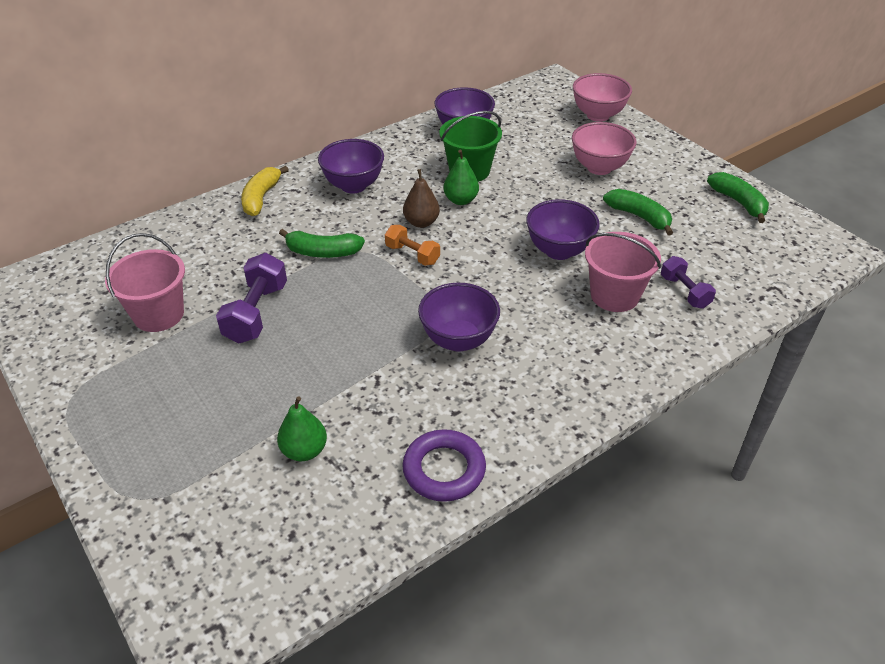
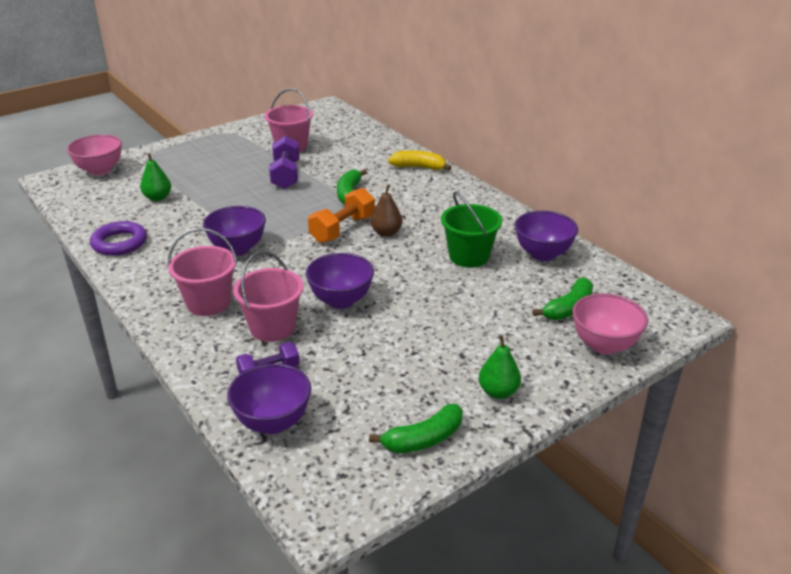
camera: 90 degrees right, 10 degrees down
purple dumbbell [216,253,287,344] -> purple dumbbell turned 75 degrees clockwise [269,136,300,189]
purple bowl [318,139,384,194] -> purple bowl moved to [227,363,312,434]
orange dumbbell [385,225,440,266] -> orange dumbbell [308,188,375,243], size x1.57
green pear [443,150,479,205] -> green pear moved to [479,335,521,399]
pink bowl [572,122,637,175] -> pink bowl moved to [67,134,122,176]
green banana [603,189,673,236] -> green banana moved to [532,277,593,320]
none -> pink bucket [168,228,237,316]

